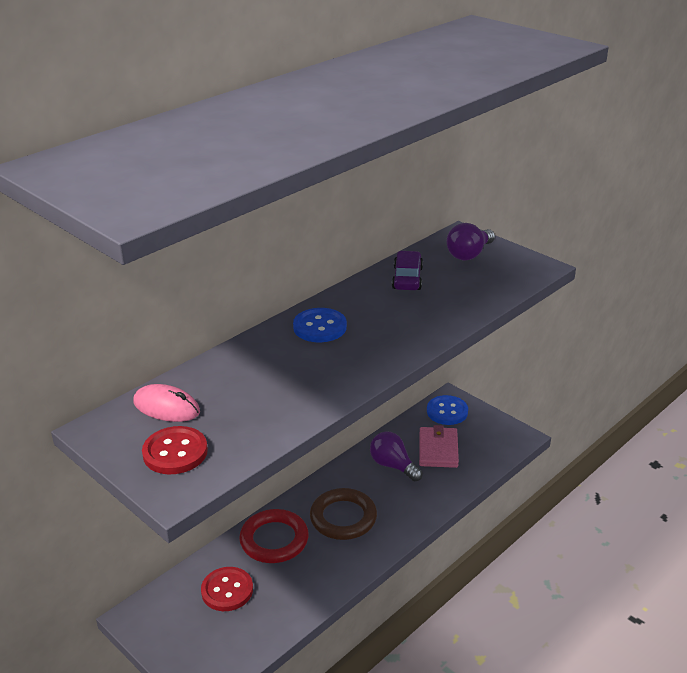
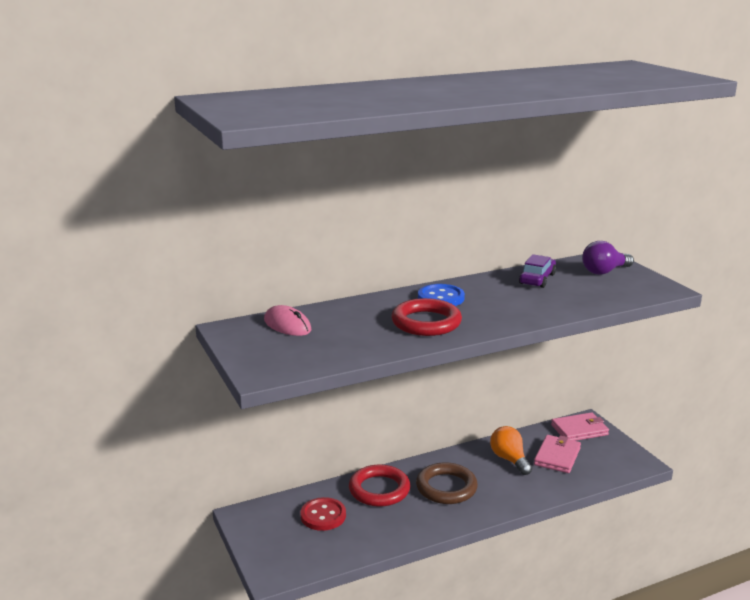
camera: 20 degrees right, 10 degrees down
red button [142,426,208,474] -> none
purple light bulb [370,431,423,481] -> orange light bulb [490,426,532,475]
blue button [427,395,468,425] -> pink wallet [551,412,609,441]
none -> red ring [391,298,462,336]

